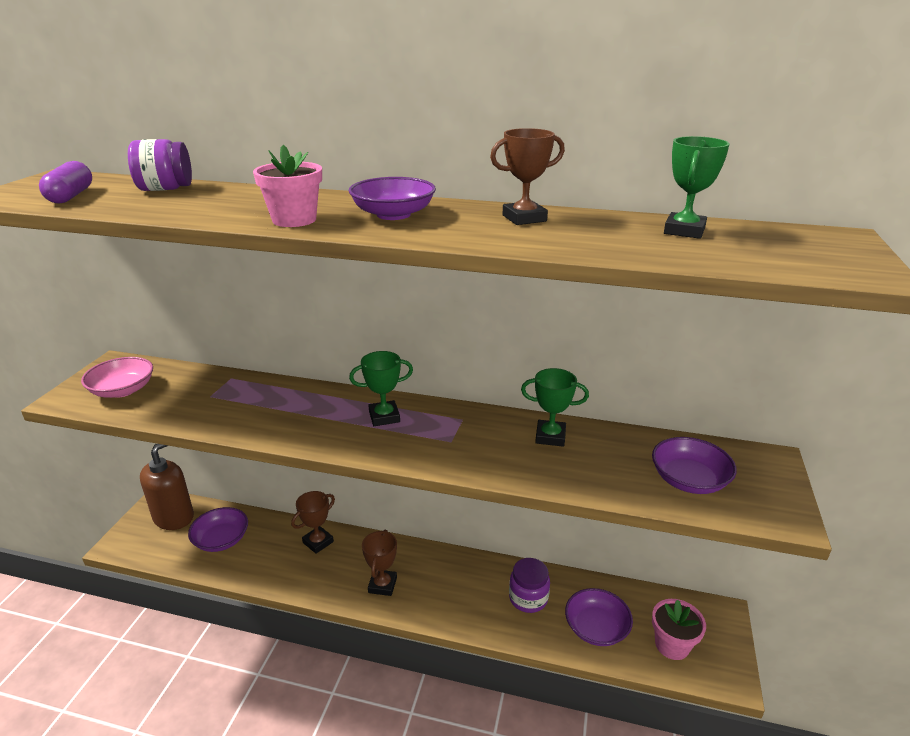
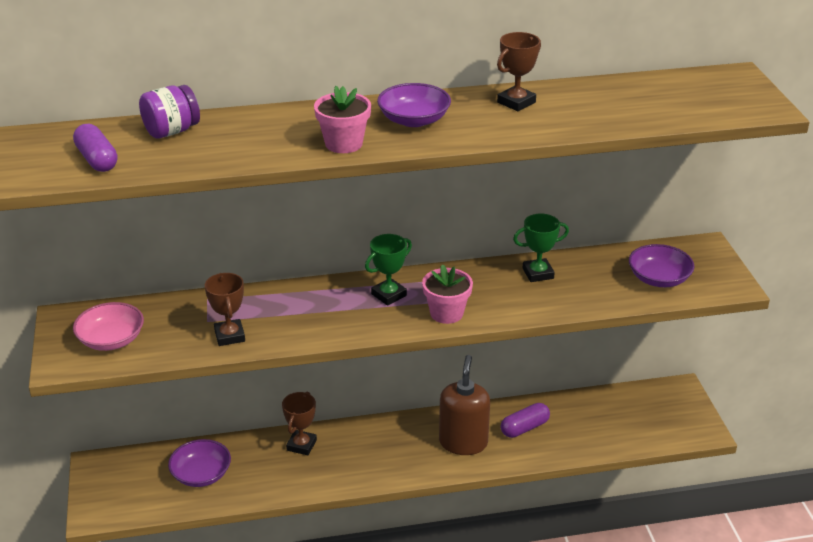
camera: 25 degrees left, 5 degrees up
brown soap dispenser [140,444,194,530] -> brown soap dispenser moved to [439,355,490,455]
brown trophy [362,530,397,596] -> brown trophy moved to [205,273,245,346]
purple jar [509,558,550,613] -> purple capsule [501,403,550,438]
purple bowl [565,588,633,646] -> none
pink flower pot [652,599,706,660] -> pink flower pot moved to [422,264,473,324]
green trophy [664,136,729,239] -> none

